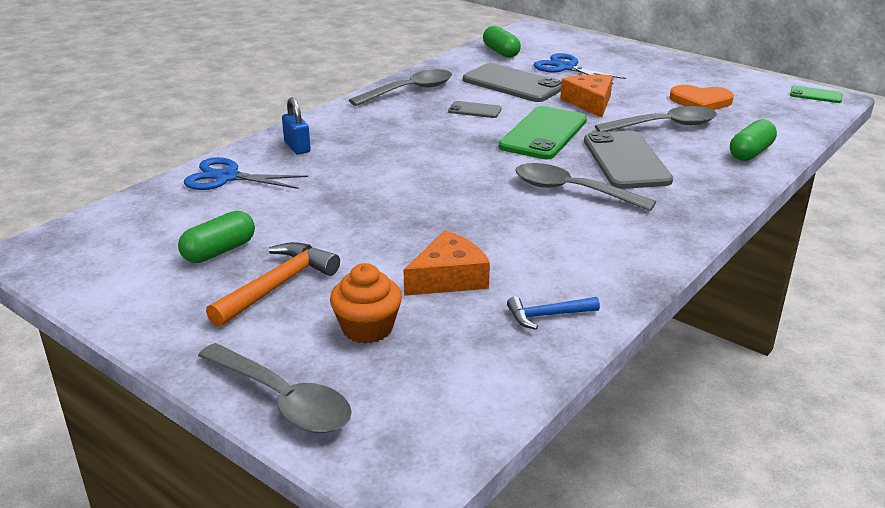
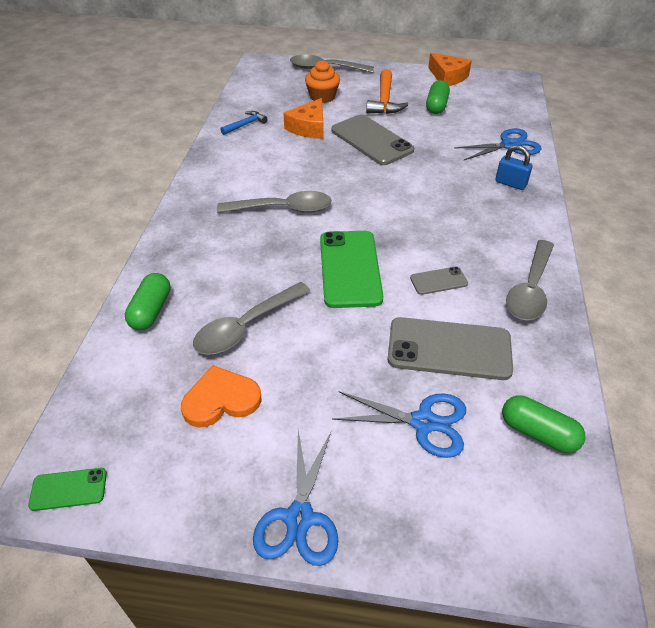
camera: 150 degrees right, 15 degrees up
orange cheese [560,74,613,118] -> orange cheese moved to [428,53,472,86]
grey phone [584,131,673,189] -> grey phone moved to [331,114,414,165]
none -> blue scissors [253,430,338,566]

